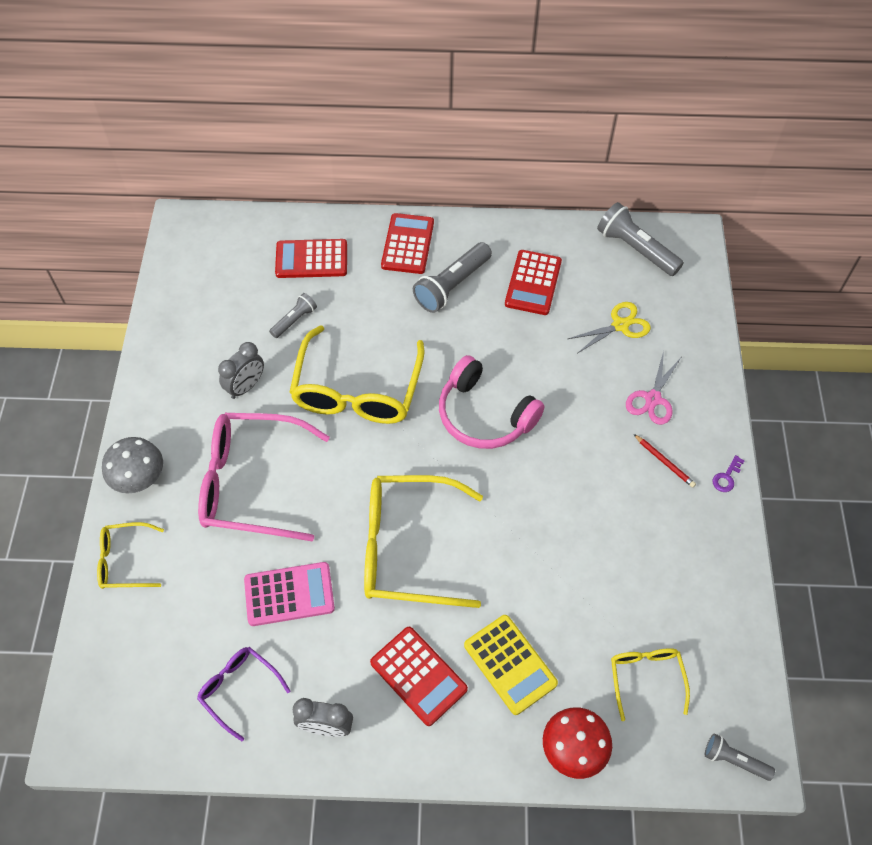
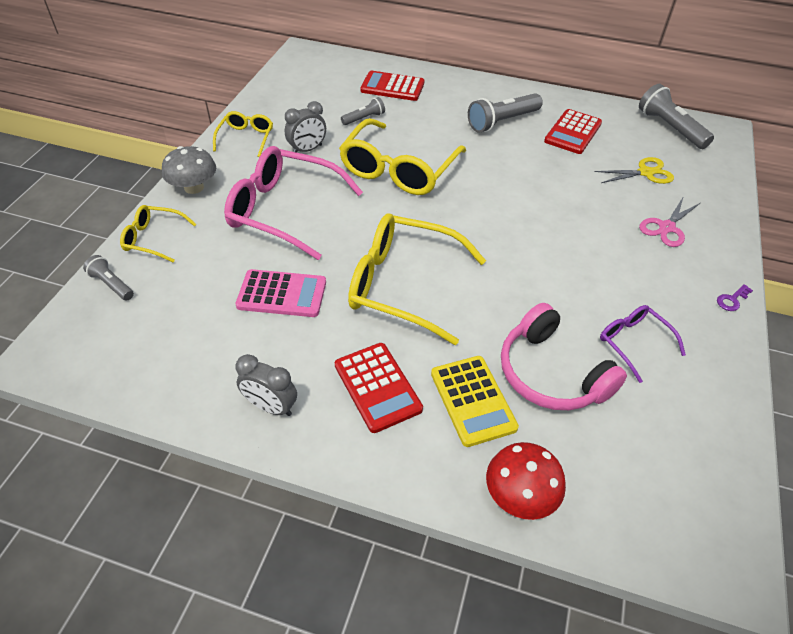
camera: 15 degrees right, 10 degrees down
purple glasses [197,647,290,741] -> purple glasses moved to [600,305,686,383]
red calculator [381,213,434,274] -> none
pink headphones [439,355,545,449] -> pink headphones moved to [501,303,627,410]
yellow glasses [611,648,690,721] -> yellow glasses moved to [213,111,273,157]
red pencil [634,434,696,488] -> none
grey flashlight [705,733,775,781] -> grey flashlight moved to [83,255,134,301]

